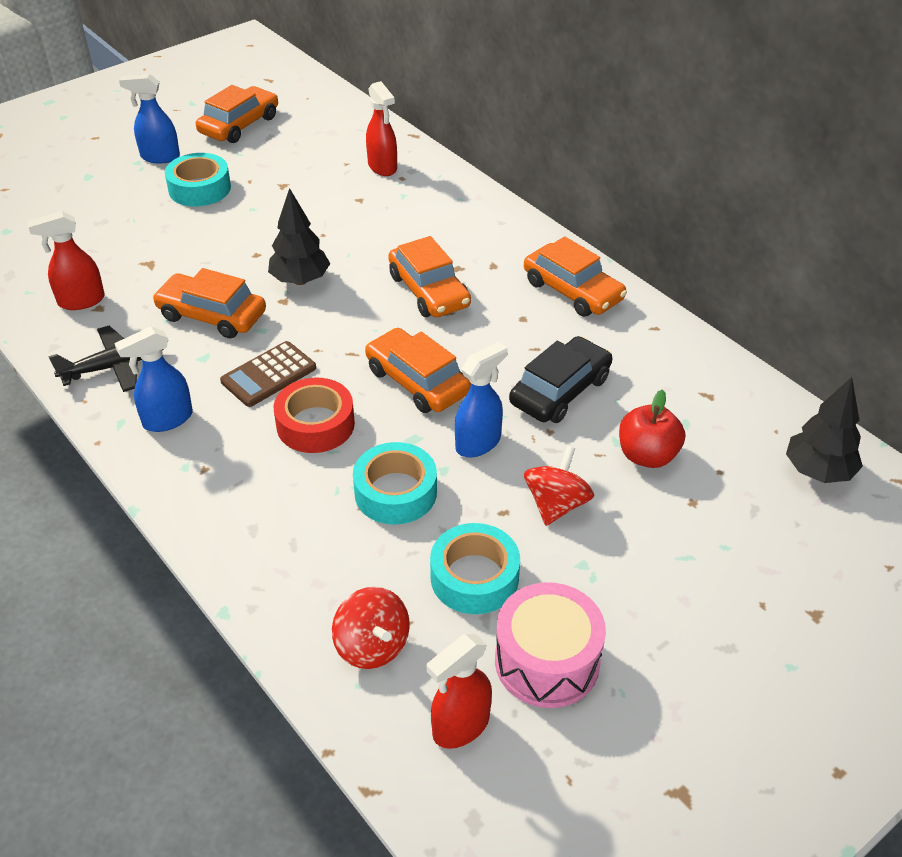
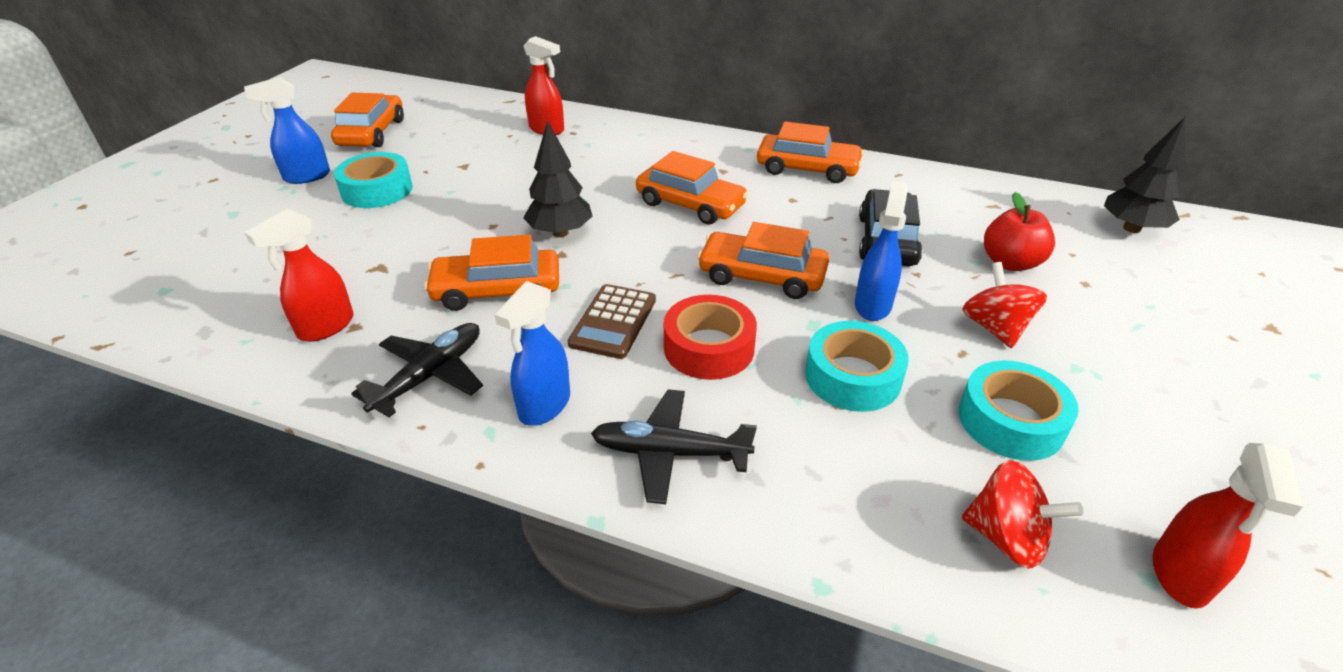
camera: 30 degrees left, 5 degrees down
pink drum [495,582,606,708] -> none
none -> black plane [591,389,757,504]

